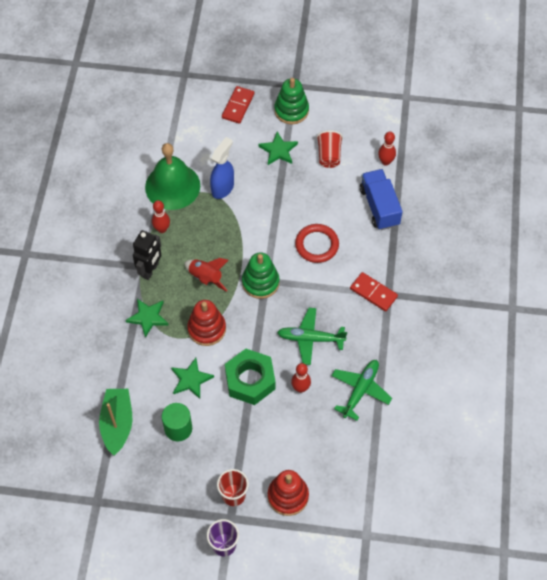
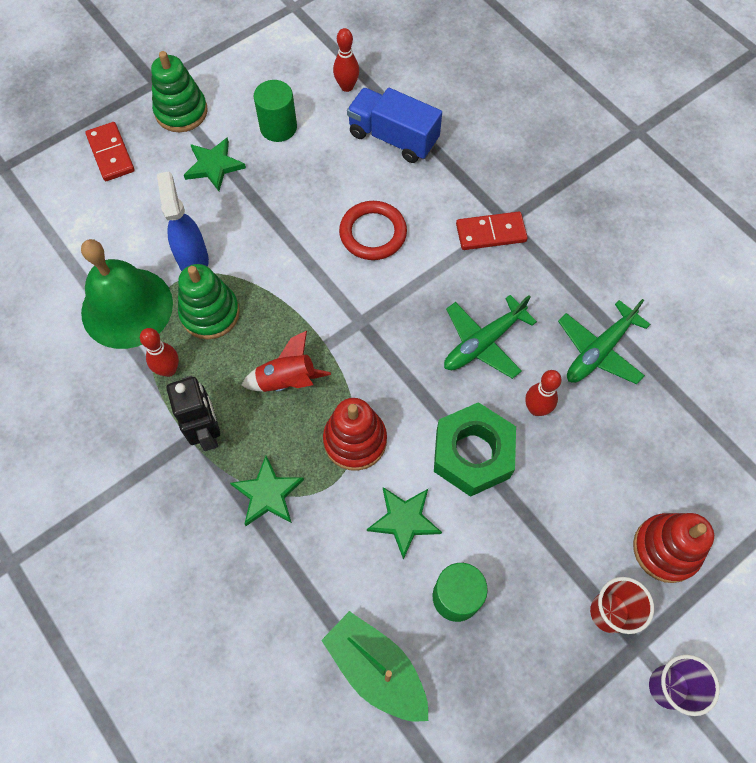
camera: 45 degrees left, 5 degrees up
green stacking toy [242,252,279,299] -> green stacking toy moved to [178,264,240,339]
red cup [316,130,343,168] -> green cylinder [254,80,297,142]
green plane [331,360,392,421] -> green plane turned 120 degrees counterclockwise [558,299,651,384]

